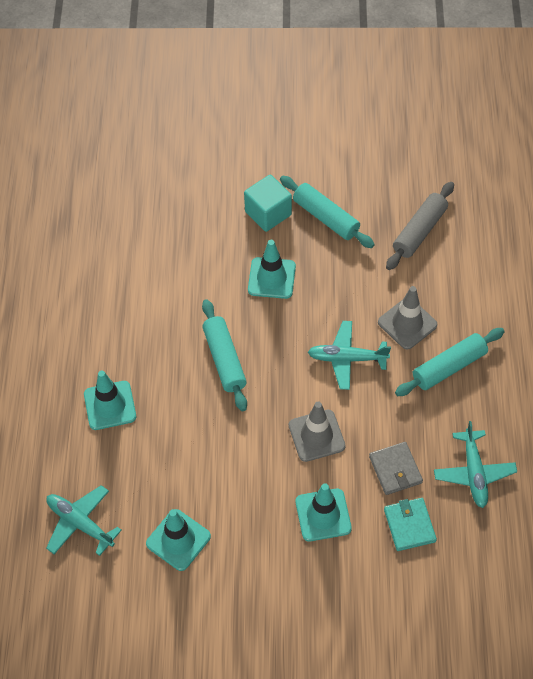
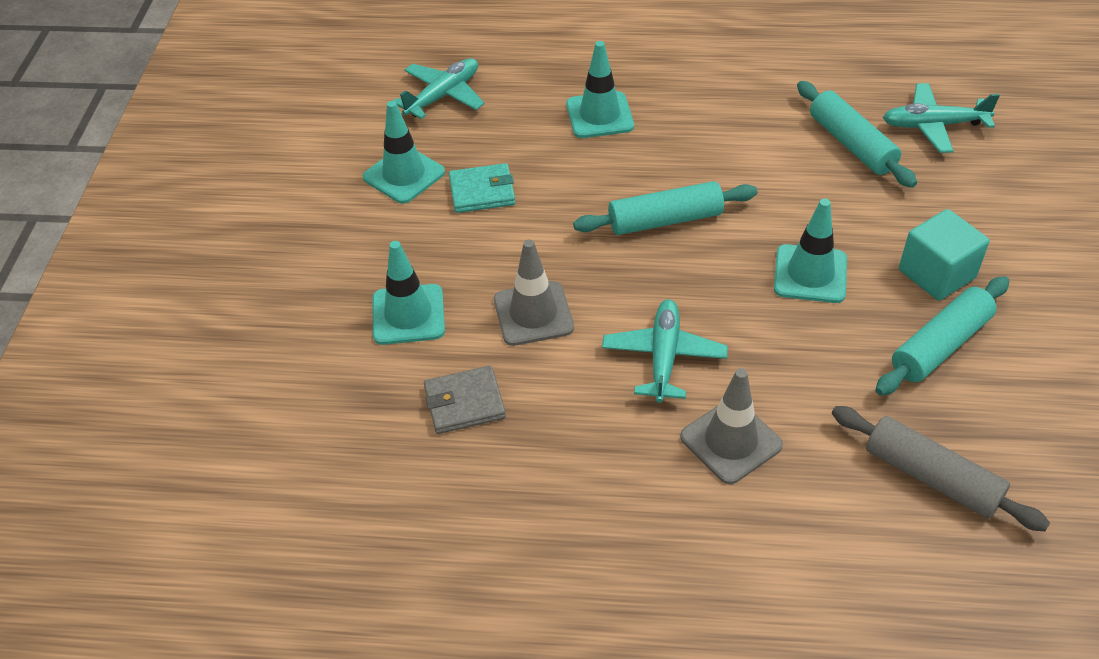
camera: 95 degrees right, 10 degrees down
turquoise wallet [384,498,437,551] -> turquoise wallet moved to [449,163,516,213]
turquoise rolling pin [395,328,505,396] -> turquoise rolling pin moved to [797,81,917,188]
turquoise plane [434,421,517,508] -> turquoise plane moved to [883,83,1000,153]

